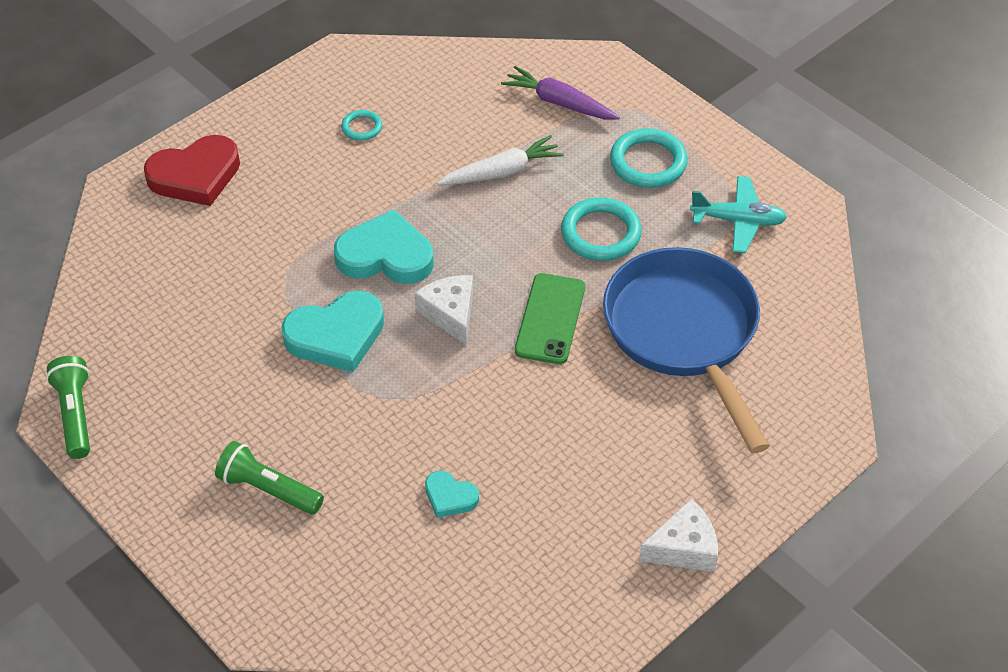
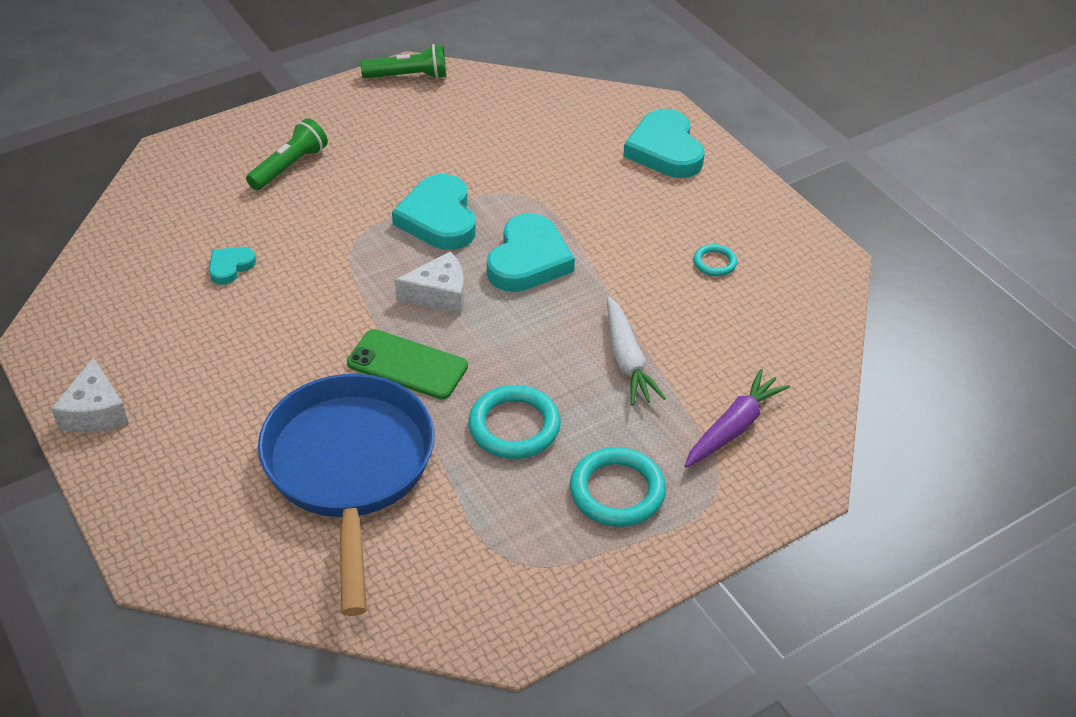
camera: 100 degrees right, 5 degrees down
red heart [144,135,240,206] -> turquoise heart [623,109,705,178]
blue pan [603,247,770,453] -> blue pan turned 90 degrees counterclockwise [258,374,434,616]
turquoise plane [690,176,787,253] -> none

